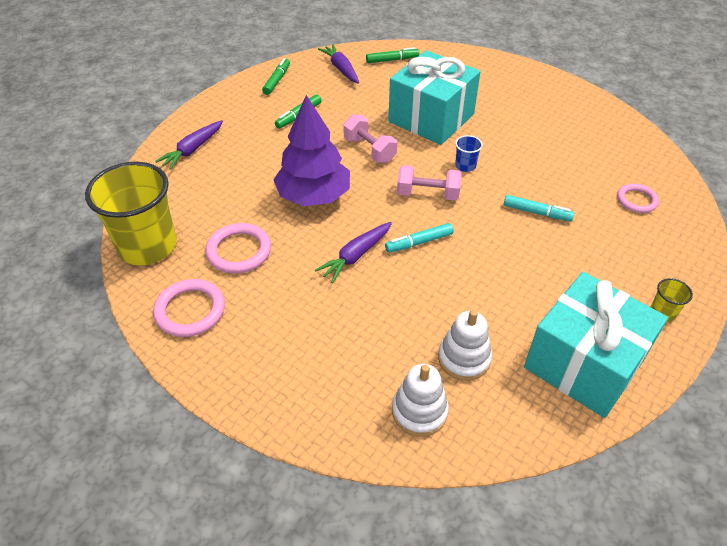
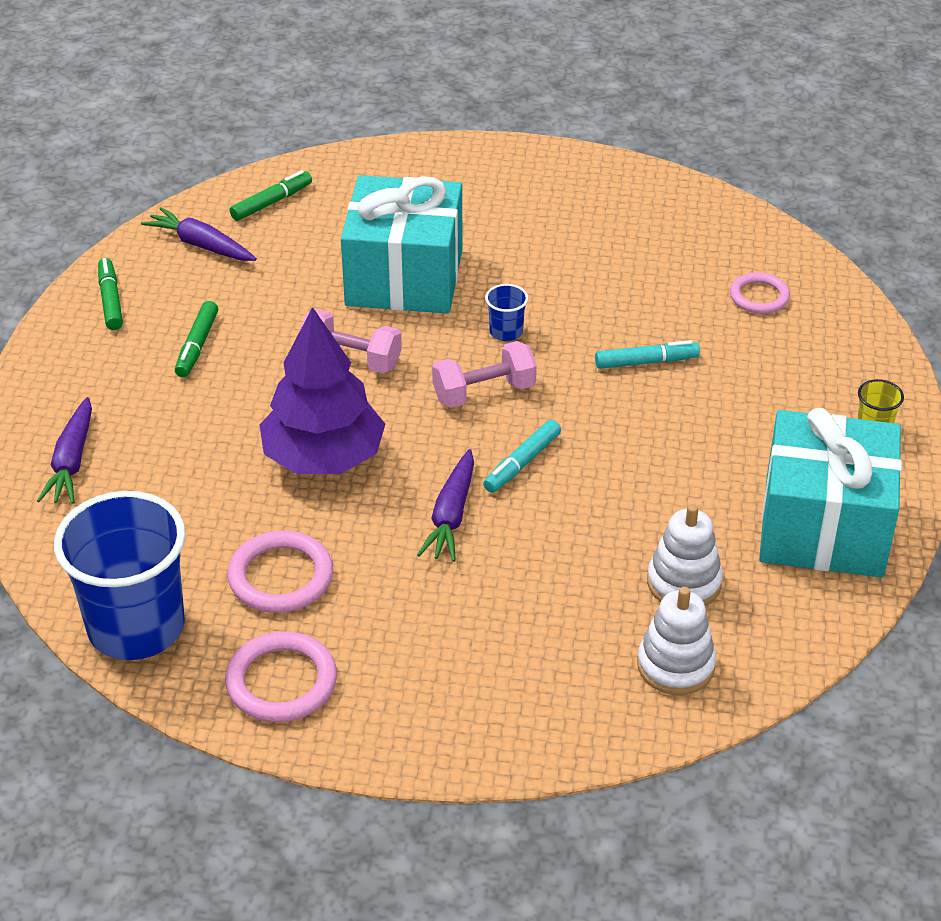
camera: 30 degrees left, 5 degrees down
yellow cup [85,162,177,265] -> blue cup [54,491,185,660]

